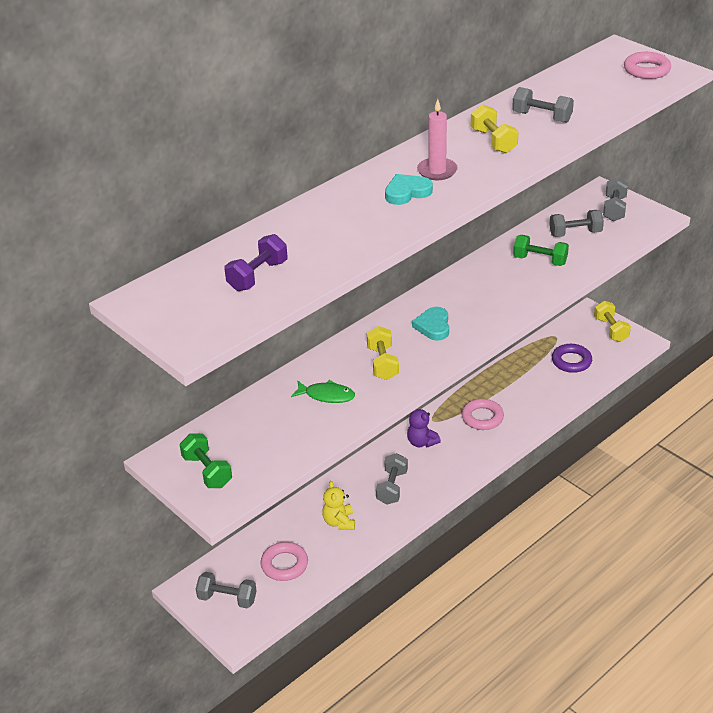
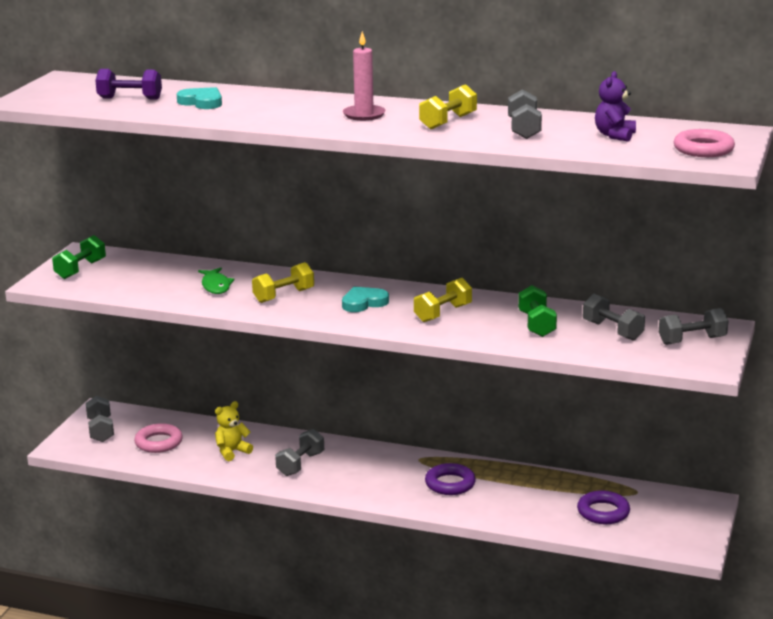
camera: 60 degrees right, 15 degrees down
grey dumbbell [376,453,408,505] -> grey dumbbell turned 45 degrees counterclockwise [275,429,324,476]
turquoise heart [385,174,433,205] -> turquoise heart moved to [177,87,222,109]
purple teddy bear [407,409,441,448] -> purple teddy bear moved to [595,71,636,142]
pink ring [461,399,504,430] -> purple ring [425,463,476,495]
yellow dumbbell [594,301,631,342] -> yellow dumbbell moved to [414,278,472,322]

